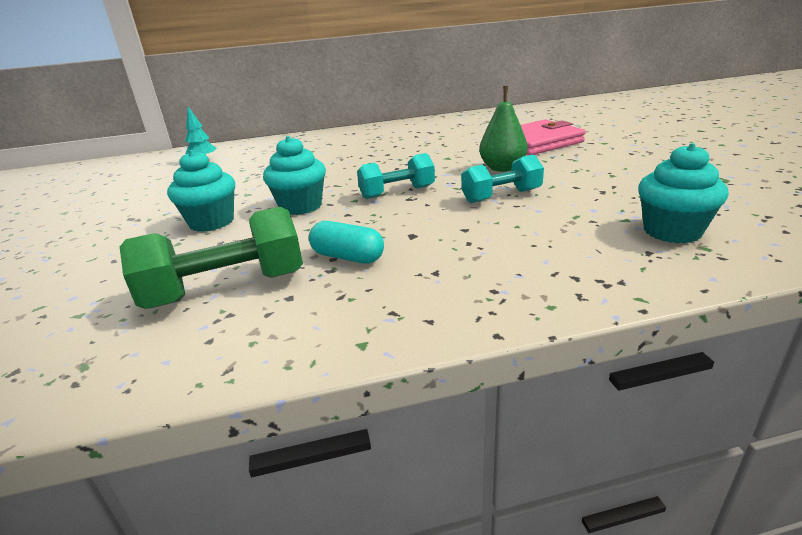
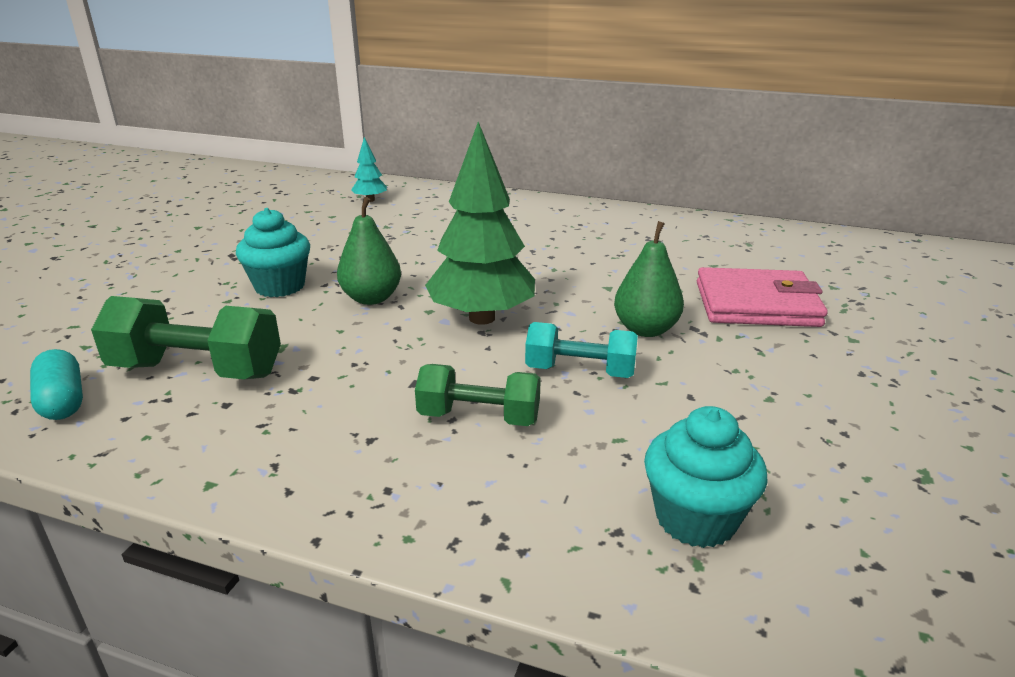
camera: 30 degrees right, 0 degrees up
turquoise cupcake [263,136,326,215] -> green pear [337,197,401,305]
turquoise capsule [309,221,384,263] -> turquoise capsule moved to [30,349,83,420]
turquoise dumbbell [357,153,435,199] -> green tree [425,122,535,325]
none -> green dumbbell [415,364,541,426]

